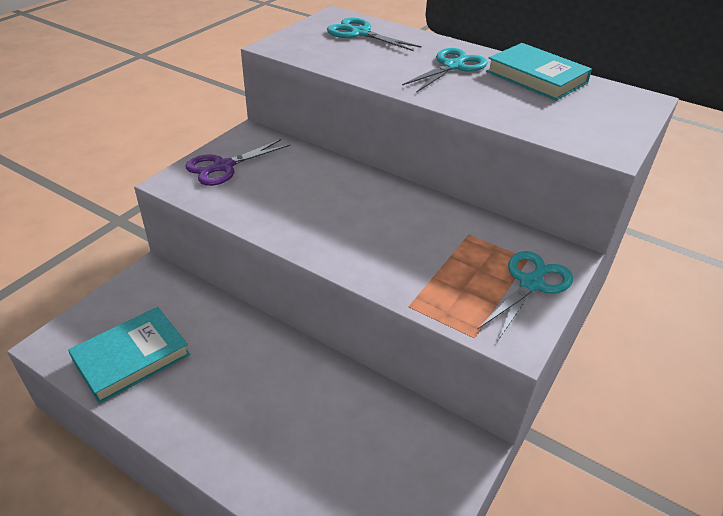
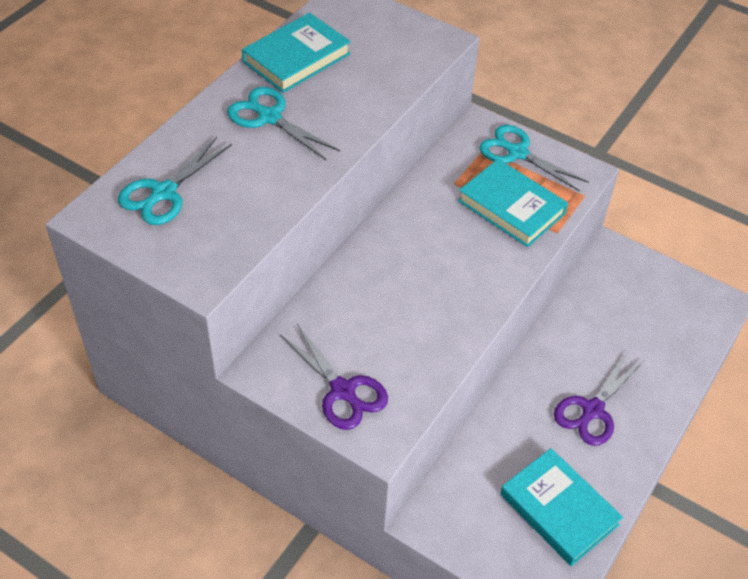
camera: 90 degrees left, 10 degrees up
none -> turquoise book [458,159,568,247]
none -> purple scissors [554,353,644,446]

